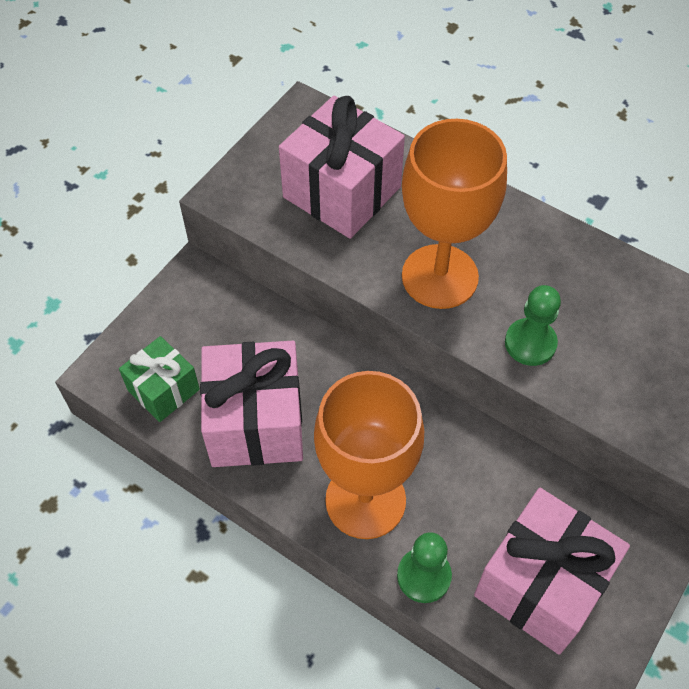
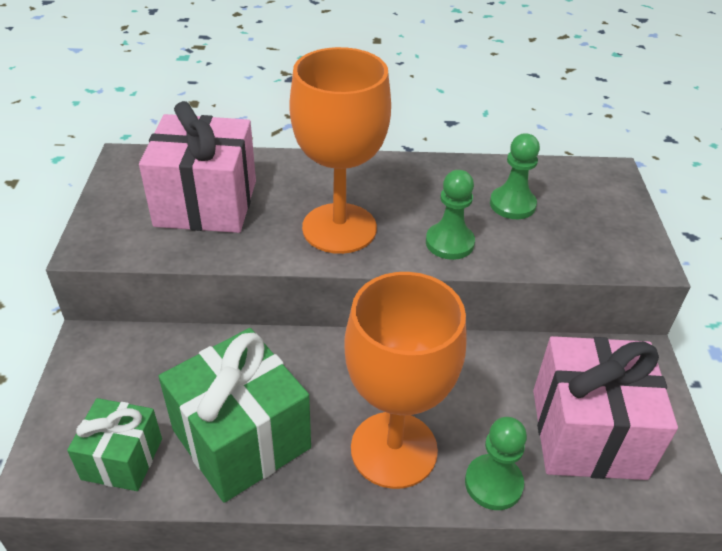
camera: 35 degrees left, 15 degrees down
pink gift [200,341,303,467] -> green gift [158,328,311,503]
none -> green pawn [490,133,540,219]

